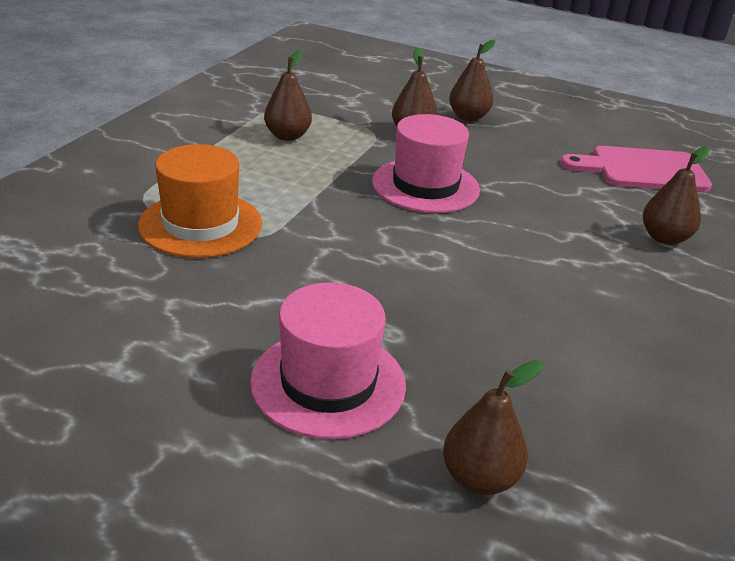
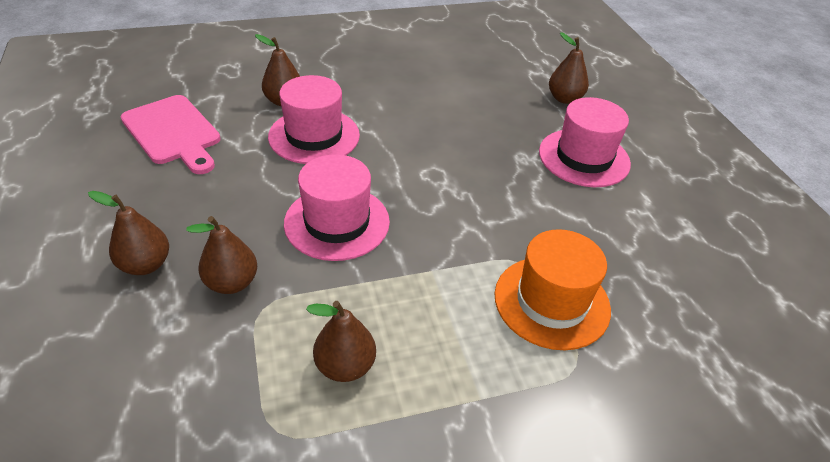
camera: 130 degrees left, 10 degrees up
none -> pink hat [268,75,360,164]

